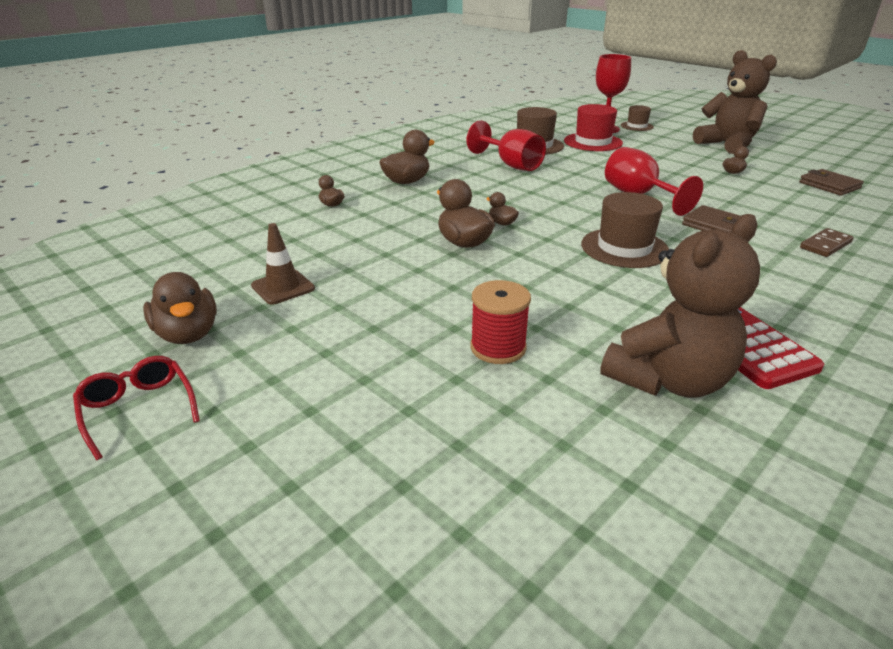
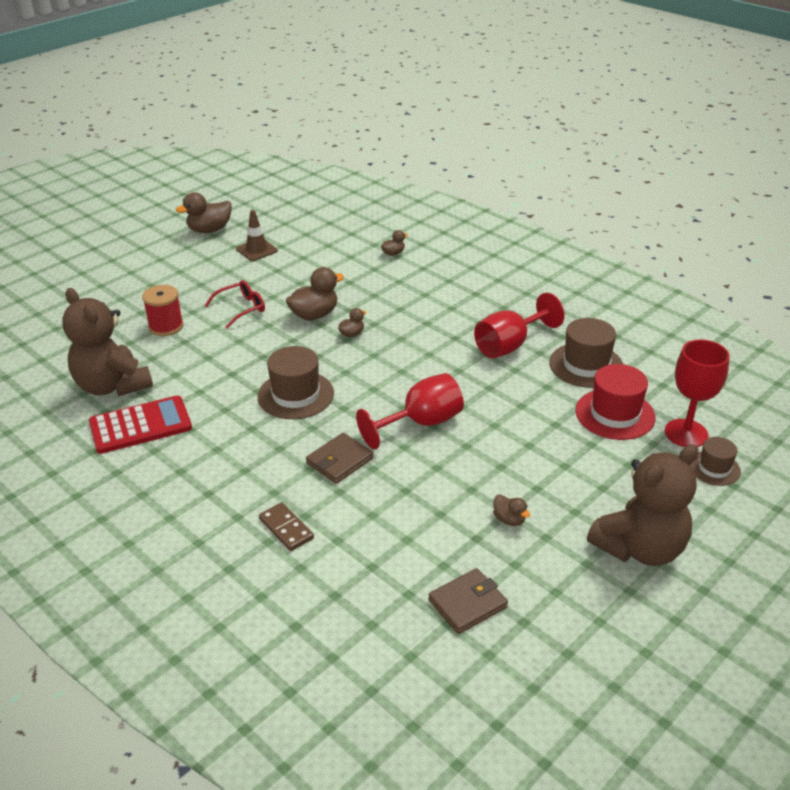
camera: 90 degrees right, 5 degrees up
red glasses [73,356,200,460] -> red glasses moved to [205,280,265,328]
brown duck [379,130,435,184] -> none

